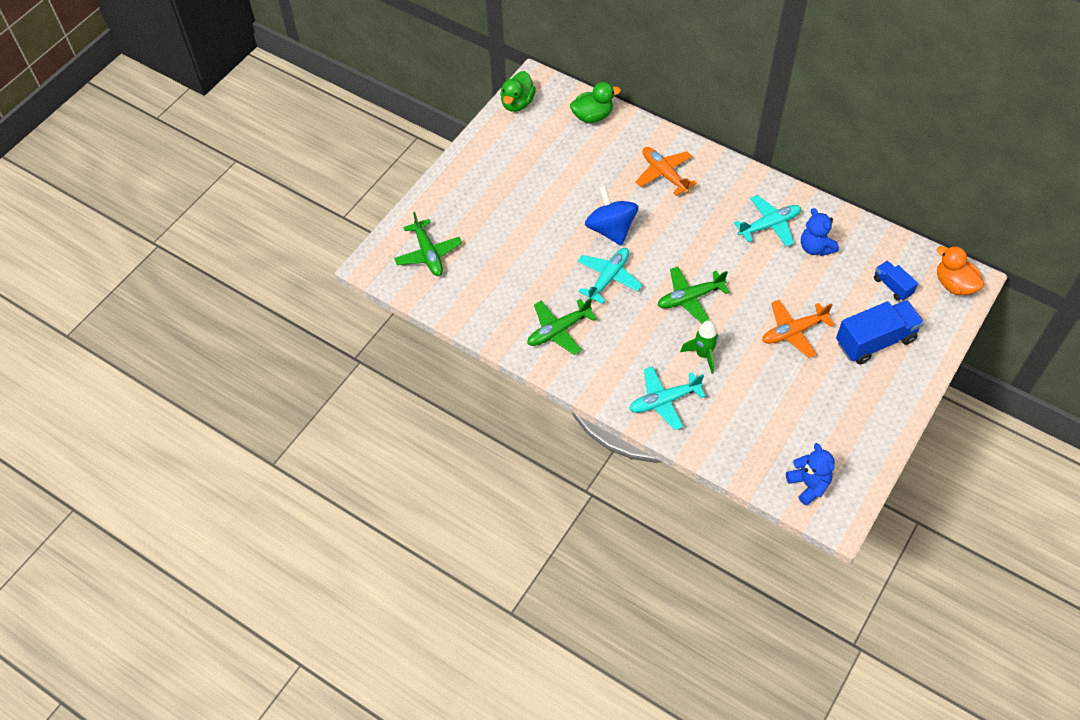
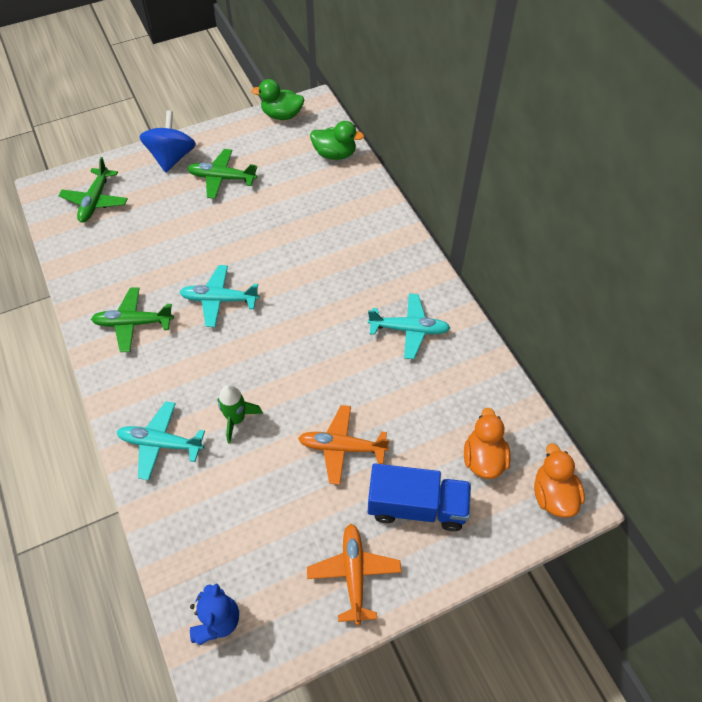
camera: 30 degrees right, 0 degrees up
green duck [500,71,536,112] -> green duck turned 45 degrees clockwise [251,79,304,120]
turquoise plane [577,248,642,304] -> turquoise plane turned 150 degrees counterclockwise [180,265,260,327]
blue spinning top [585,186,638,246] -> blue spinning top moved to [139,110,196,172]
orange plane [636,147,697,196] -> orange plane moved to [307,524,402,625]
green plane [658,267,730,324] -> green plane moved to [187,149,257,199]
blue teddy bear [801,208,839,256] -> none
blue truck [874,261,918,301] -> orange duck [464,408,510,479]

